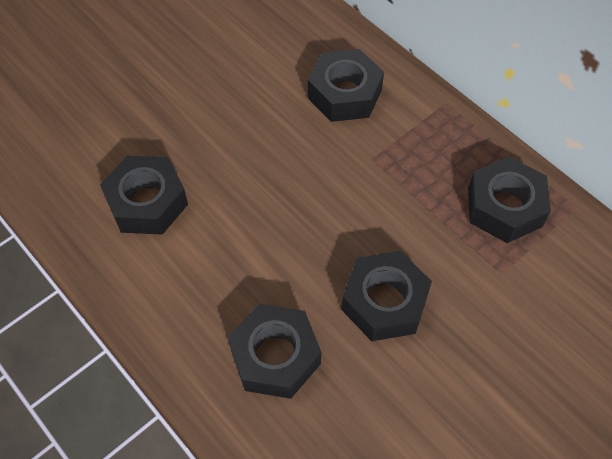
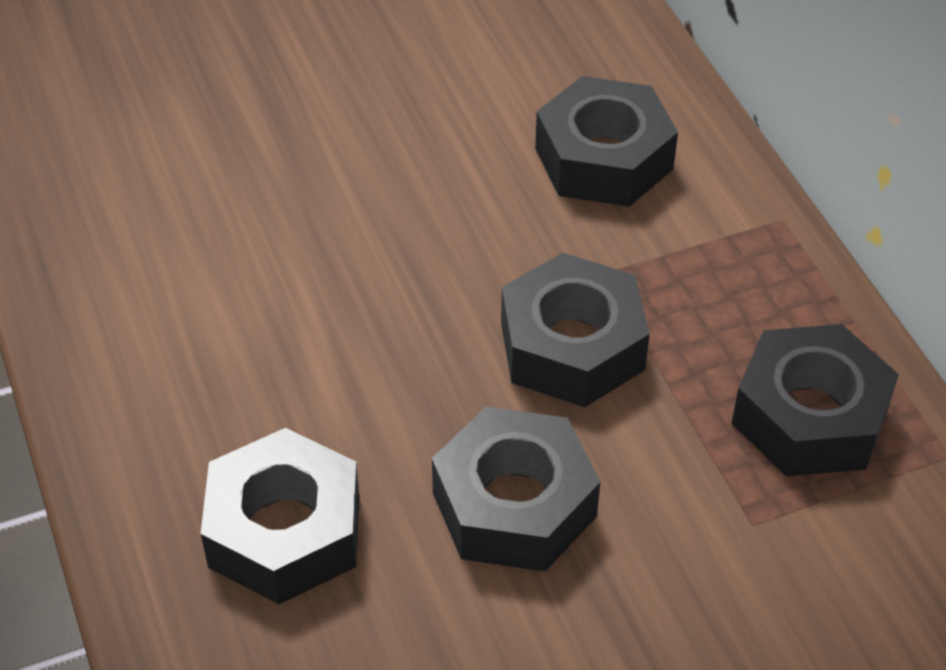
camera: 20 degrees right, 10 degrees down
black nut [100,156,188,235] -> black nut moved to [501,253,650,407]

